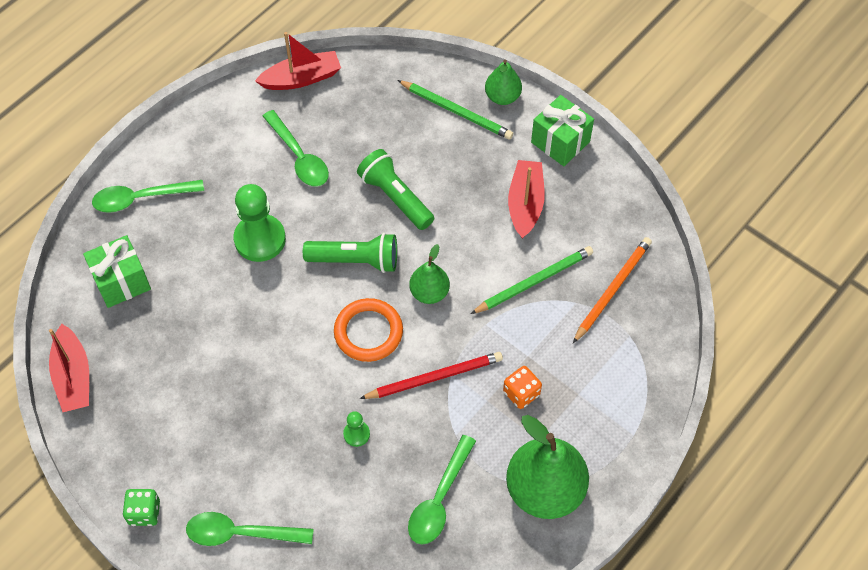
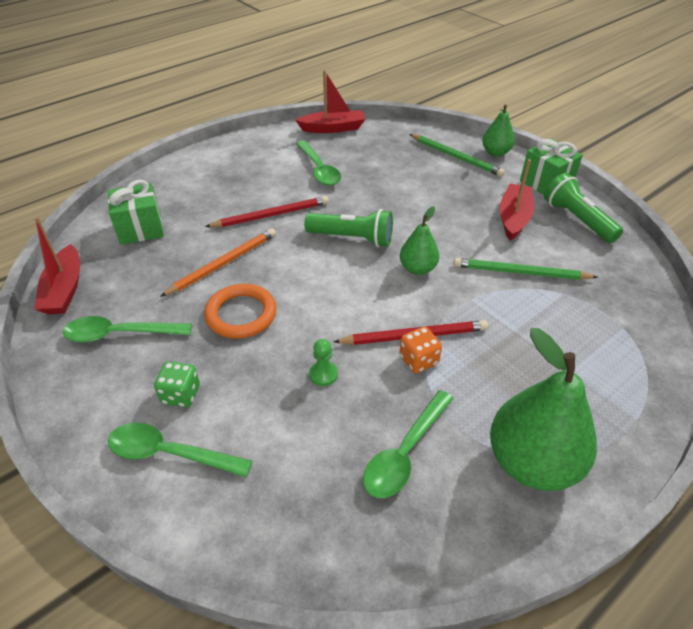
camera: 10 degrees right, 15 degrees down
green spoon [92,180,204,213] -> green spoon moved to [63,316,192,343]
green dice [123,489,160,526] -> green dice moved to [154,361,200,407]
green pawn [234,184,286,262] -> red pencil [205,196,329,227]
orange ring [334,298,403,362] -> orange ring moved to [204,284,277,339]
green flashlight [357,149,434,230] -> green flashlight moved to [544,173,623,243]
green pencil [471,246,593,314] -> green pencil turned 150 degrees counterclockwise [454,258,598,280]
orange dice [503,366,542,409] -> orange dice moved to [400,327,442,373]
orange pencil [573,237,652,343] -> orange pencil moved to [160,228,276,297]

